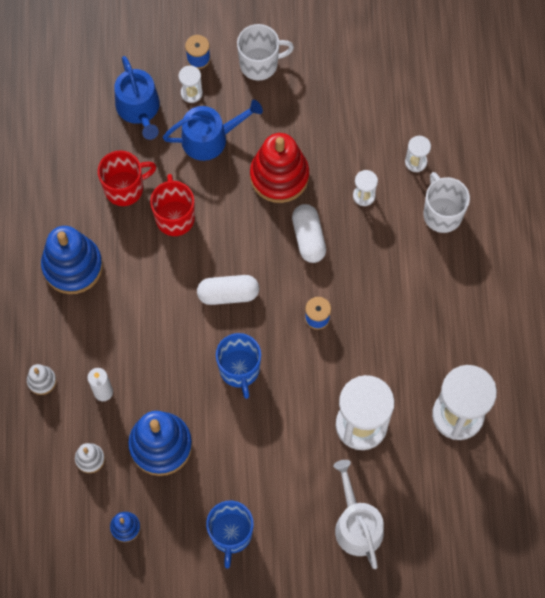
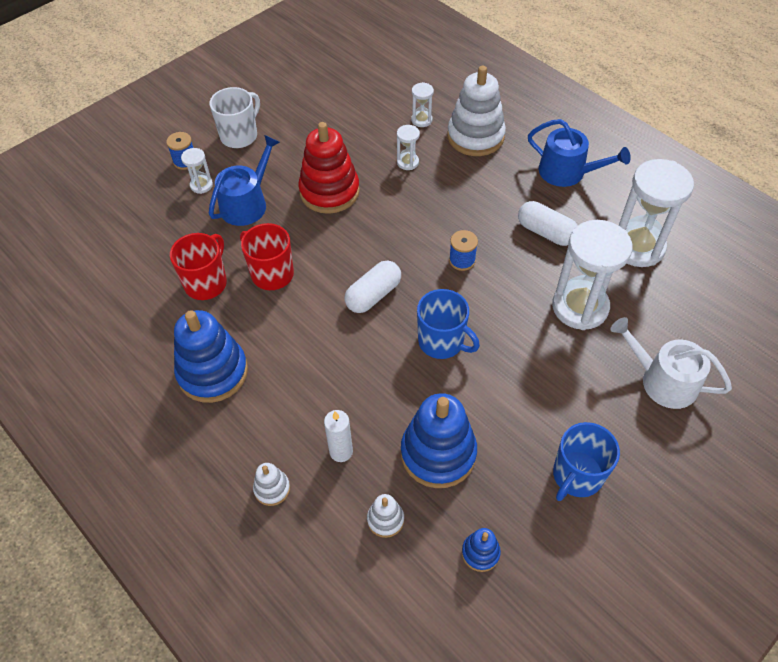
camera: 40 degrees left, 15 degrees down
blue watering can [114,56,160,140] -> blue watering can moved to [528,119,631,187]
blue mug [206,501,254,569] -> blue mug turned 75 degrees clockwise [553,422,620,501]
white capsule [292,204,326,263] -> white capsule moved to [518,201,578,246]
white mug [423,172,470,233] -> white stacking toy [448,66,506,156]

